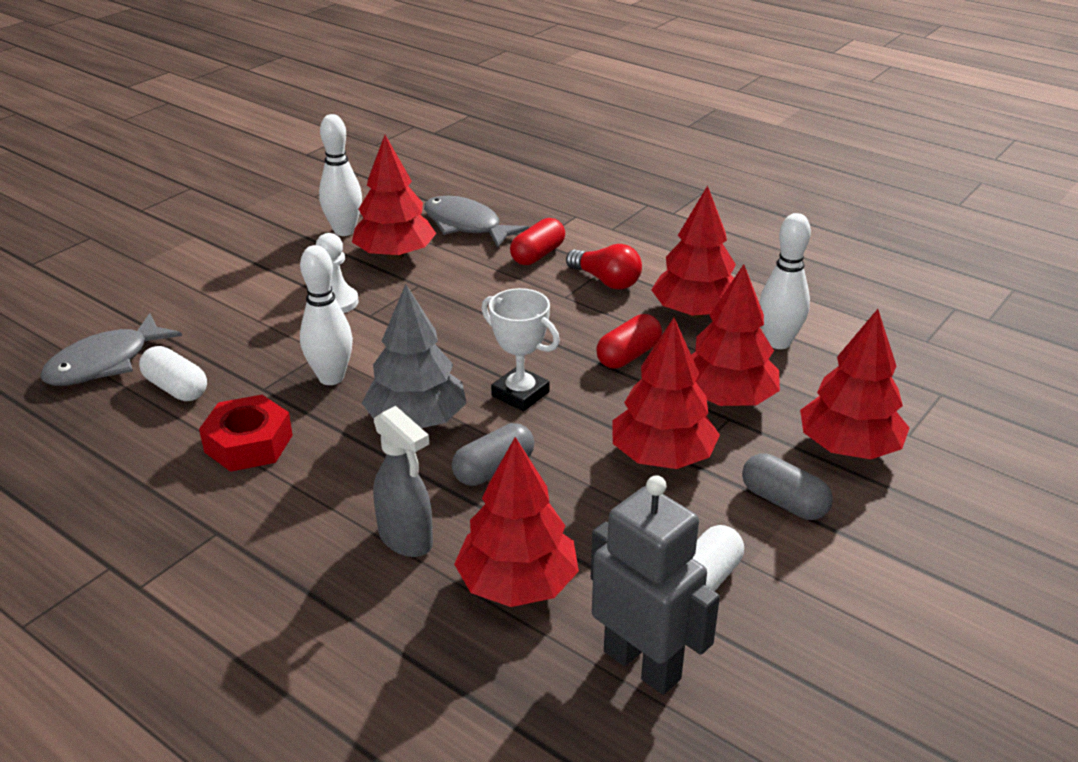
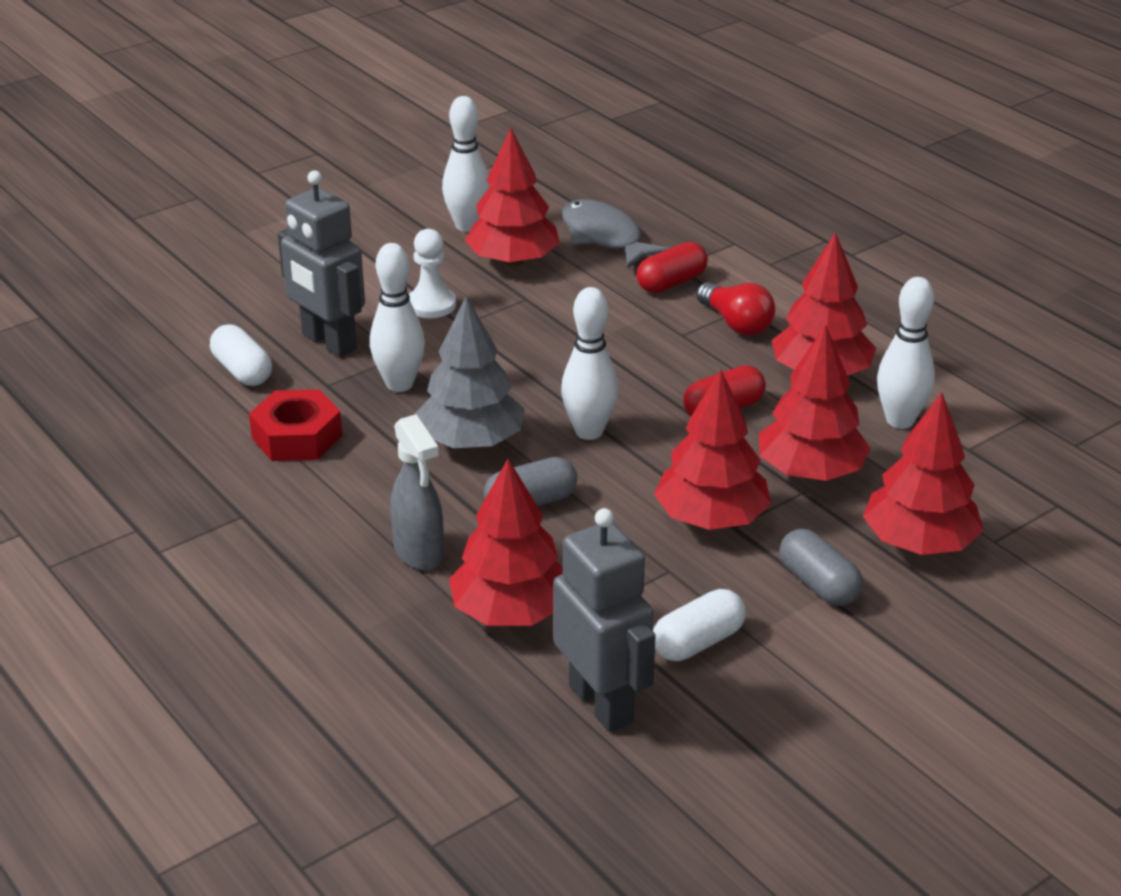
camera: 15 degrees right, 0 degrees up
grey fish [40,313,182,386] -> none
white trophy [481,288,560,411] -> white bowling pin [561,287,618,440]
none -> grey robot [278,170,365,357]

